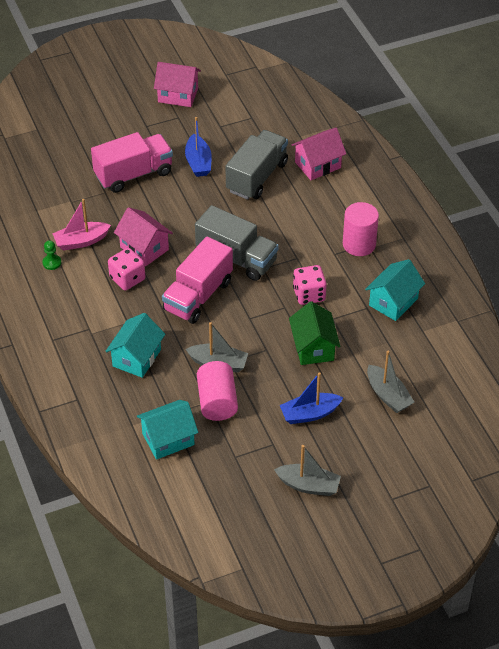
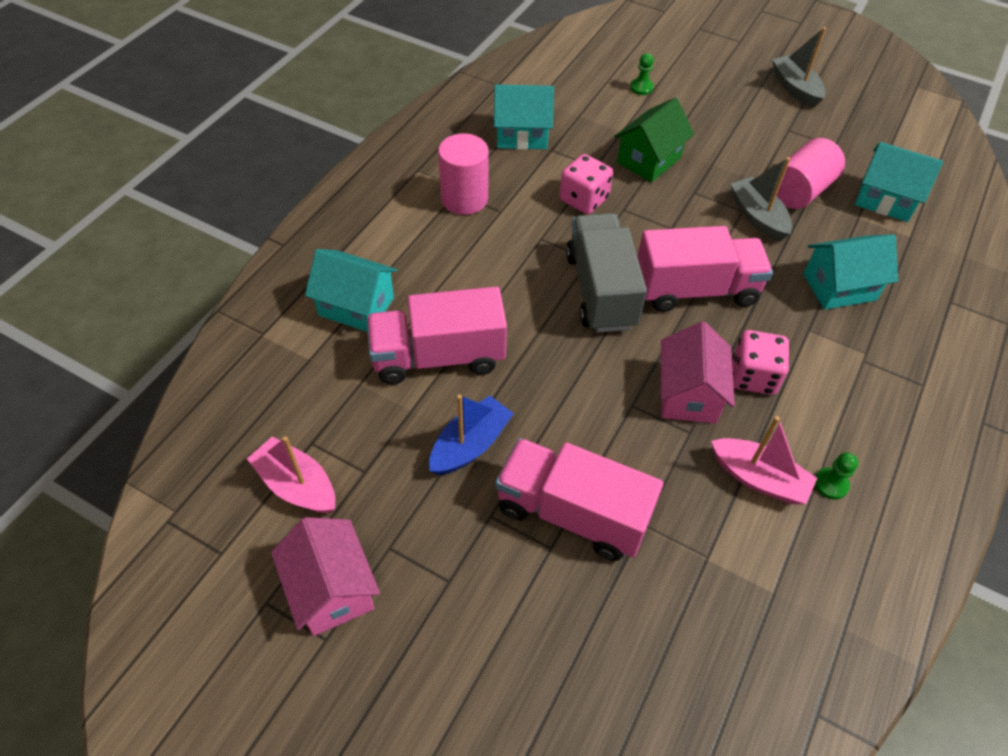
camera: 130 degrees left, 5 degrees up
grey truck [225,130,288,200] -> pink truck [367,286,507,384]
blue boat [280,372,343,424] -> none
pink house [291,128,346,180] -> turquoise house [305,249,397,332]
grey boat [367,351,414,413] -> green pawn [630,53,654,95]
none -> pink boat [247,436,335,513]

